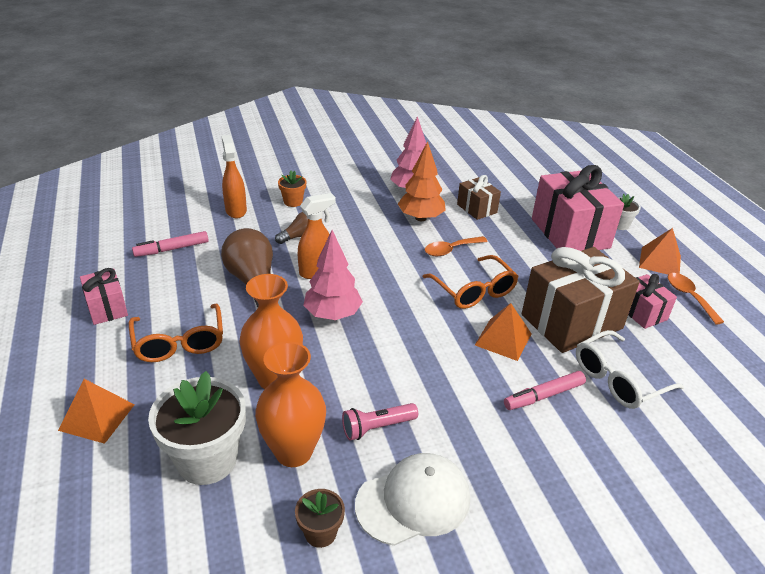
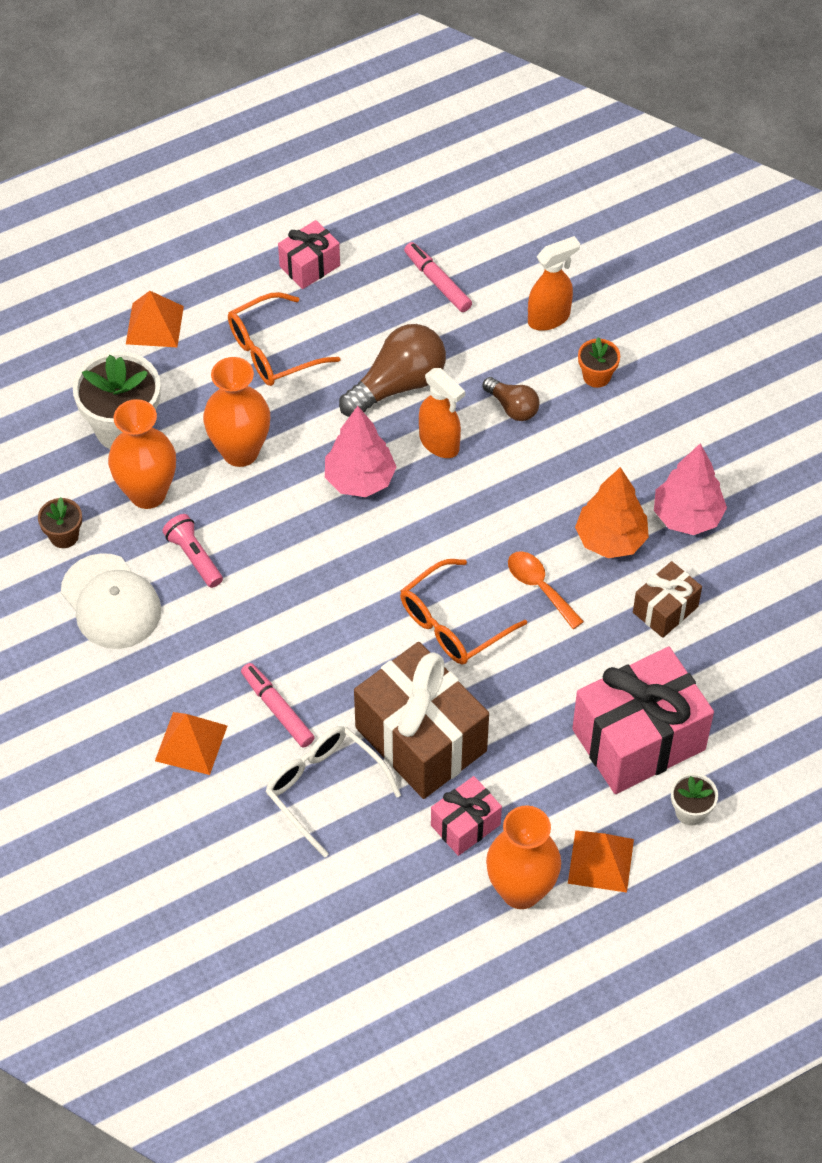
camera: 80 degrees right, 20 degrees up
orange pyramid [475,303,531,361] -> orange pyramid moved to [155,712,227,775]
orange spoon [668,273,724,325] -> orange vase [486,805,561,909]

